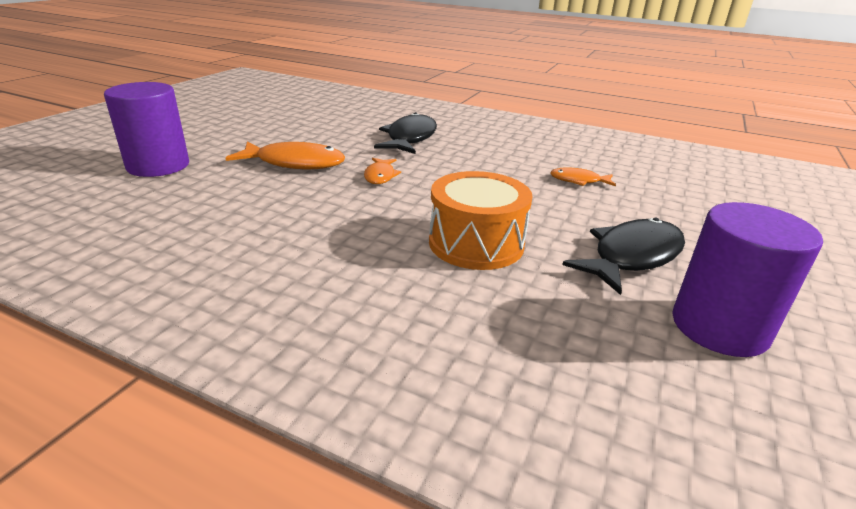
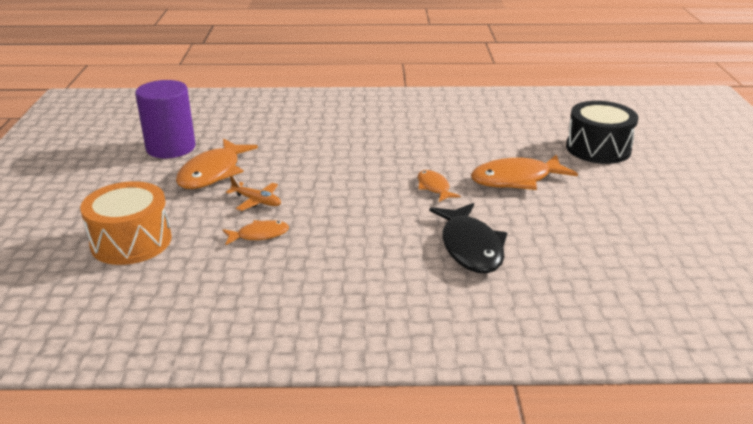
camera: 155 degrees right, 0 degrees up
purple cylinder [104,82,189,177] -> black drum [566,101,638,164]
orange drum [429,171,533,270] -> orange drum moved to [80,181,172,265]
black fish [562,217,685,295] -> orange fish [176,139,258,189]
none -> orange plane [226,176,281,211]

